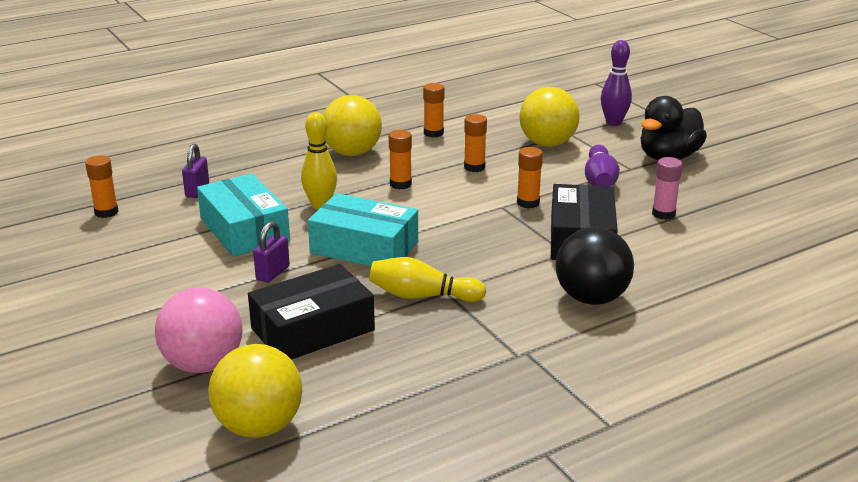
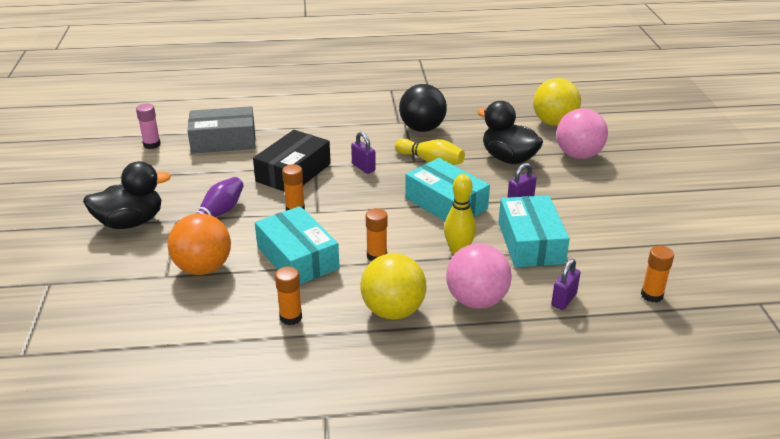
camera: 155 degrees left, 5 degrees up
black box [248,264,375,360] -> black duck [477,101,543,164]
orange glue stick [464,114,487,172] -> turquoise box [255,206,339,284]
yellow ball [519,87,580,147] -> orange ball [168,213,231,275]
black ball [556,227,634,305] -> black ball moved to [399,84,447,132]
purple bowling pin [601,40,632,126] -> none
pink glue stick [652,157,682,220] -> pink glue stick moved to [136,103,161,149]
none -> grey box [187,106,255,154]
none -> purple padlock [351,132,376,174]
none -> pink ball [446,243,512,308]

